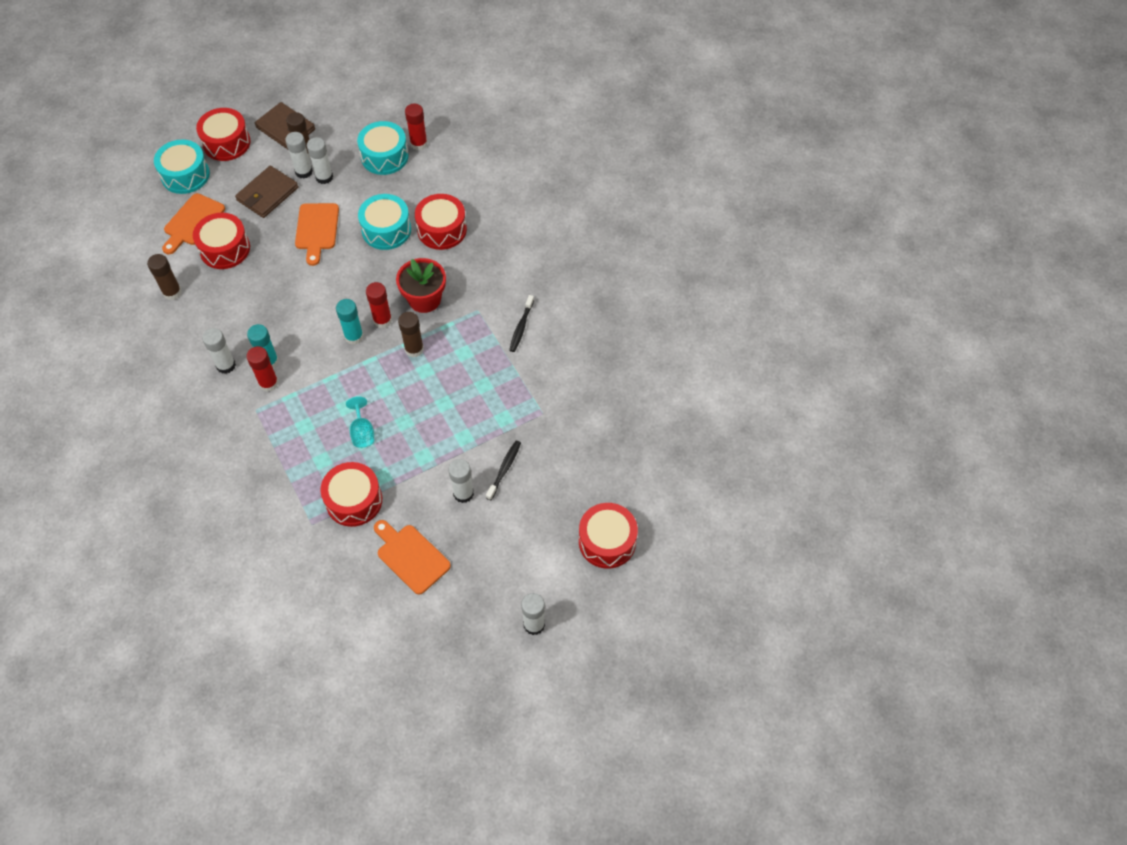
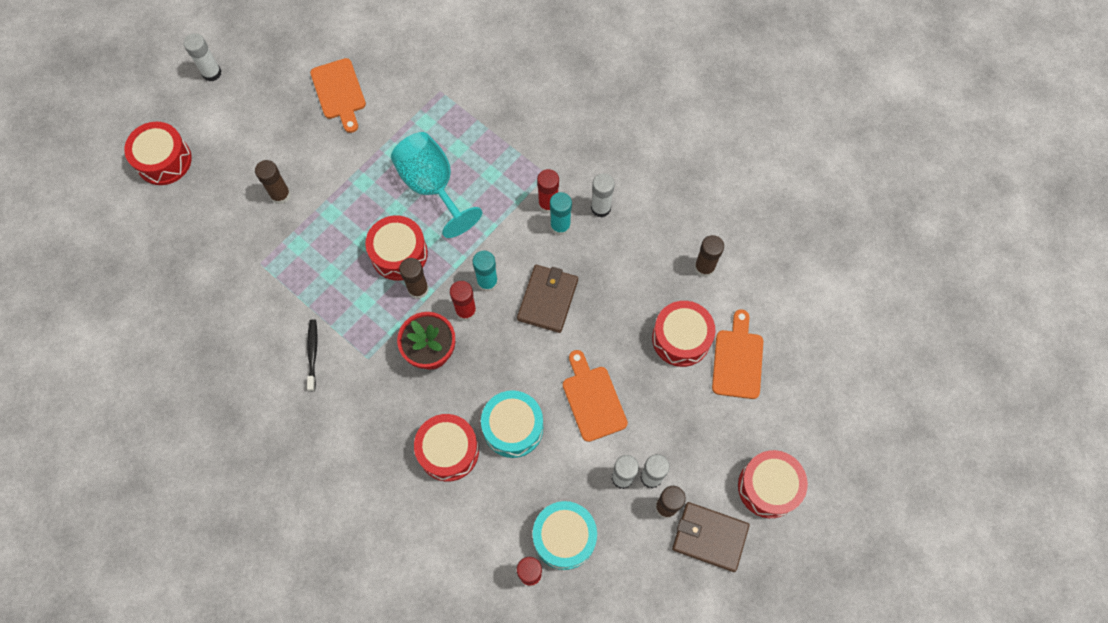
camera: 160 degrees right, 10 degrees up
turquoise drum [154,139,210,194] -> none
brown wallet [235,166,298,218] -> brown wallet moved to [517,265,578,333]
red drum [320,462,382,527] -> red drum moved to [365,216,428,281]
turquoise goblet [346,396,374,448] -> turquoise goblet [391,132,482,238], size x2.05
orange cutting board [374,520,451,595] -> orange cutting board turned 45 degrees clockwise [310,58,366,133]
white glue stick [448,459,474,503] -> none
black toothbrush [486,441,521,500] -> brown glue stick [255,160,291,204]

